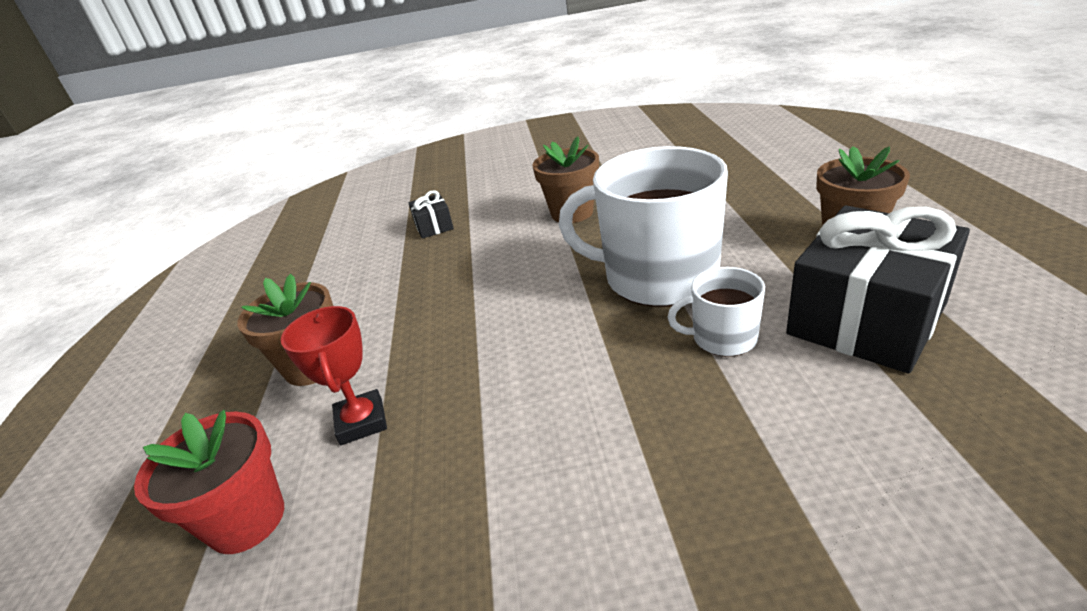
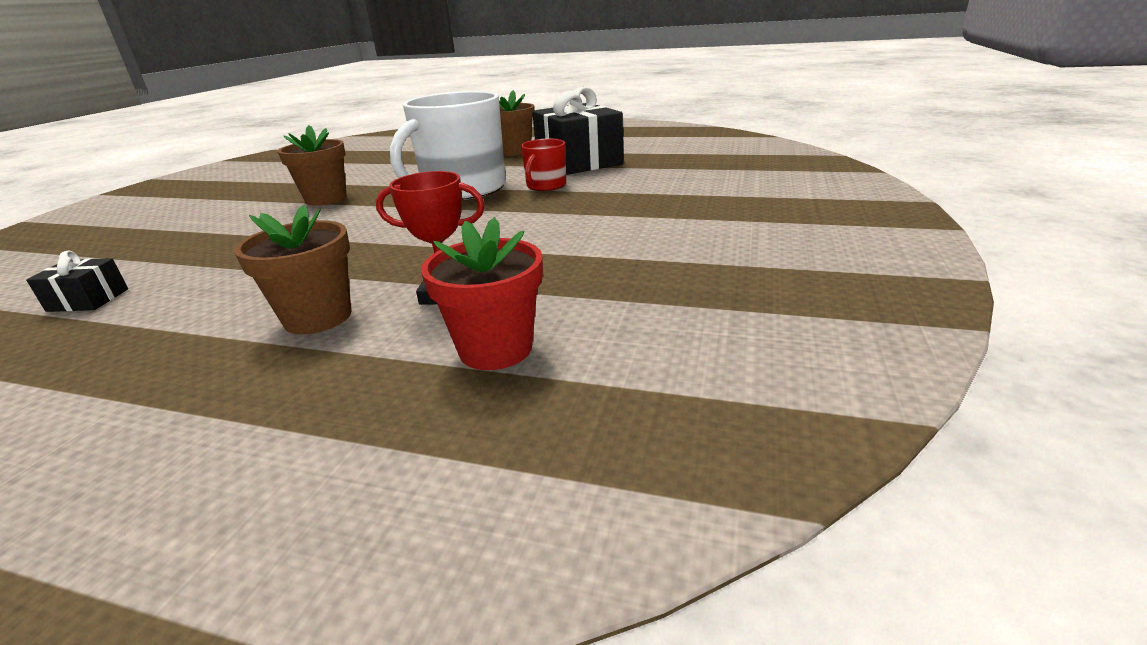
camera: 70 degrees left, 5 degrees down
black gift [408,190,454,239] -> black gift moved to [26,250,128,312]
white mug [668,267,765,357] -> red mug [521,138,566,191]

